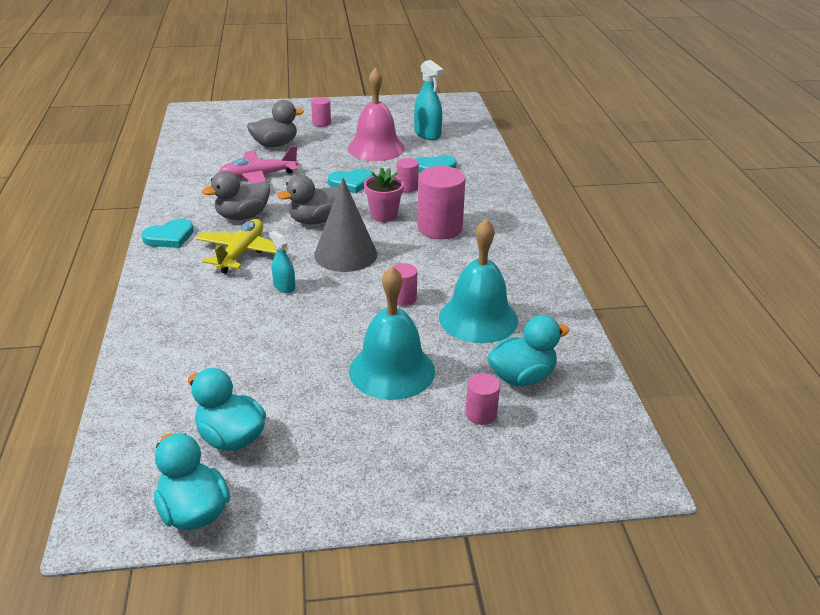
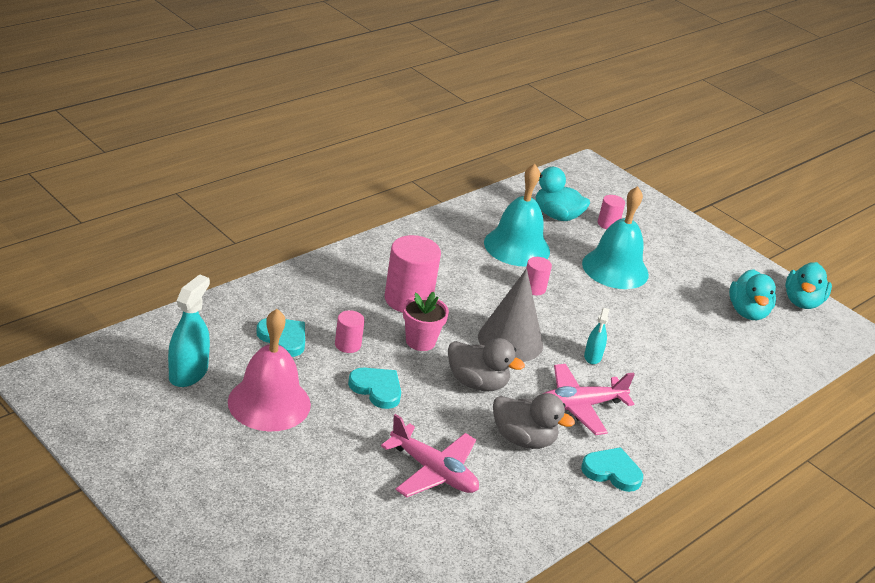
camera: 130 degrees left, 0 degrees up
yellow plane [196,219,288,273] -> pink plane [543,364,635,435]
grey duck [247,100,304,147] -> none
pink cylinder [311,97,331,127] -> none

